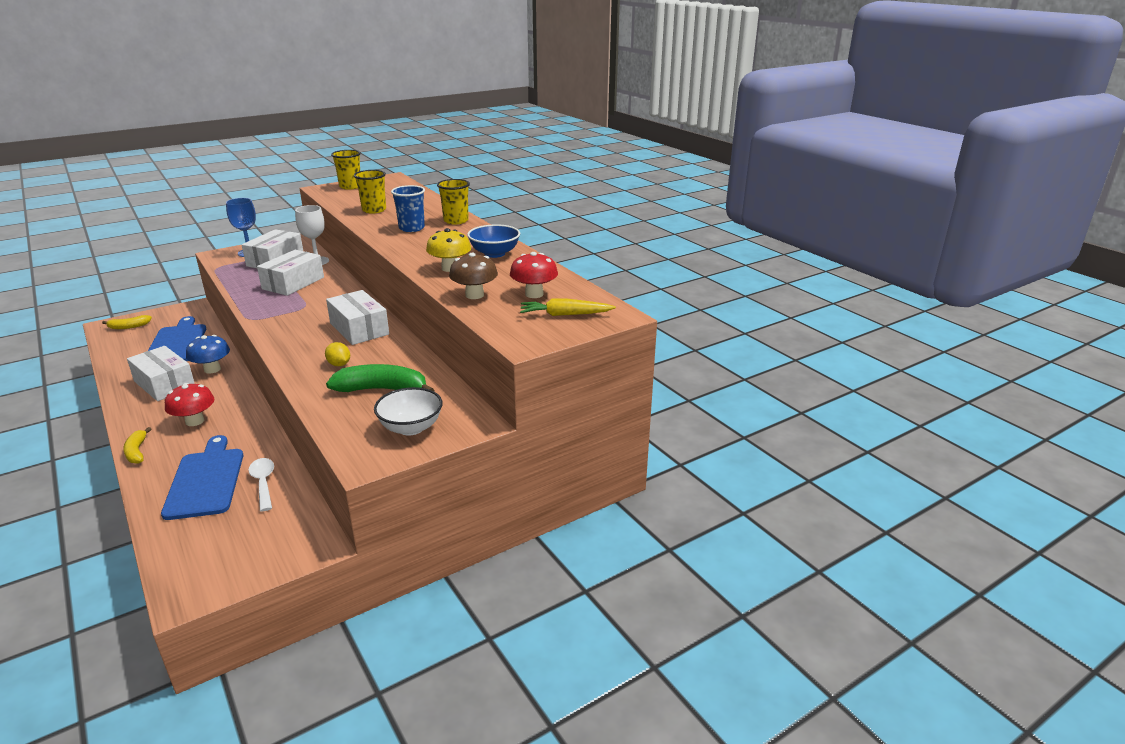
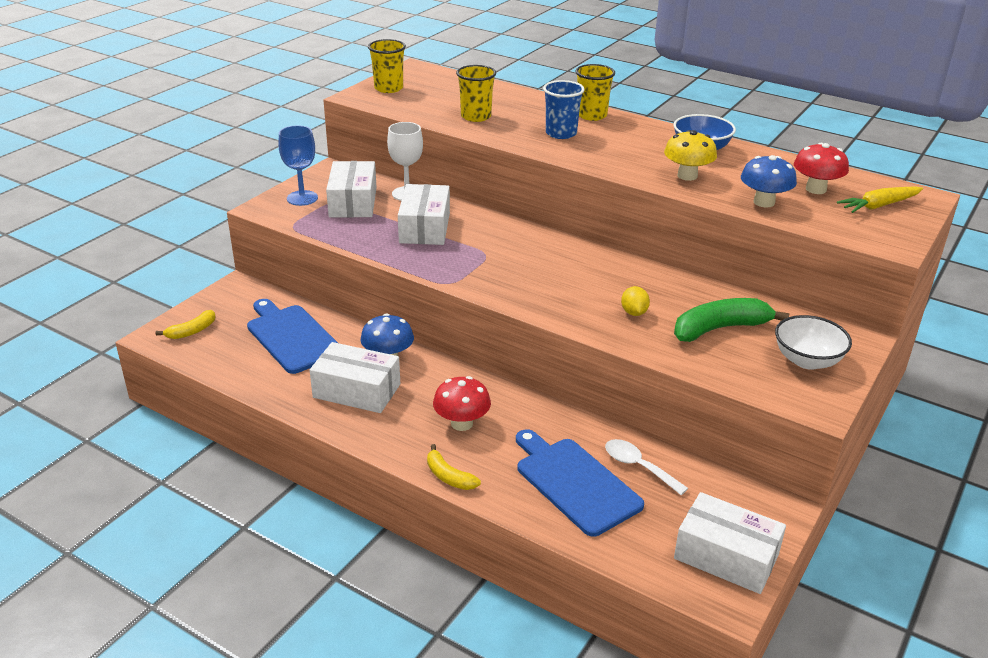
camera: 25 degrees left, 5 degrees up
yellow lemon [325,342,350,366] -> yellow lemon turned 60 degrees clockwise [621,286,650,316]
white box [326,290,389,345] -> white box moved to [674,492,786,594]
brown mushroom [449,253,498,299] -> blue mushroom [741,155,797,208]

